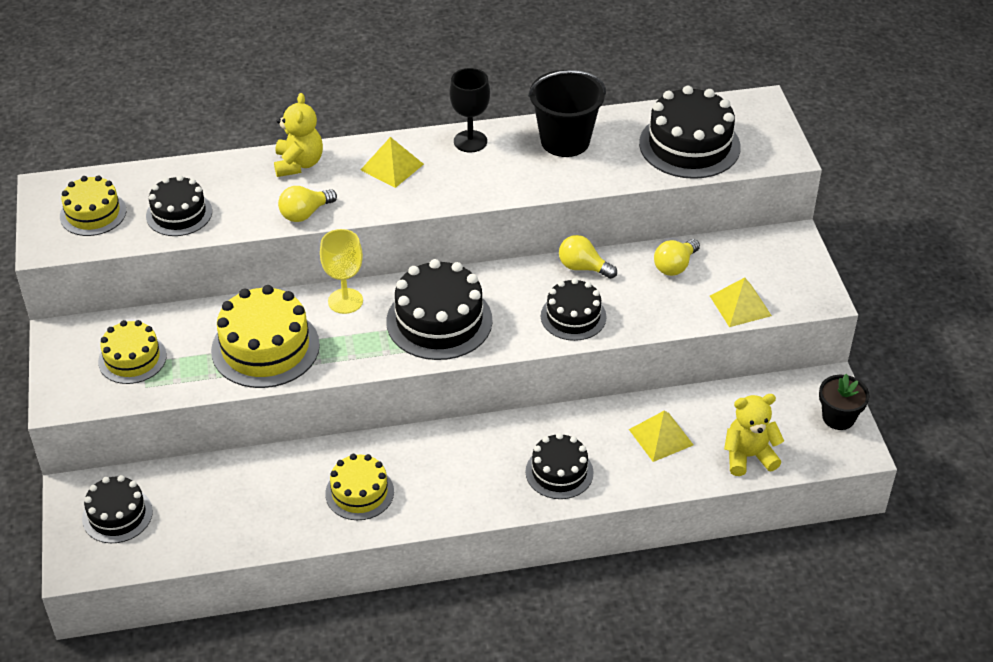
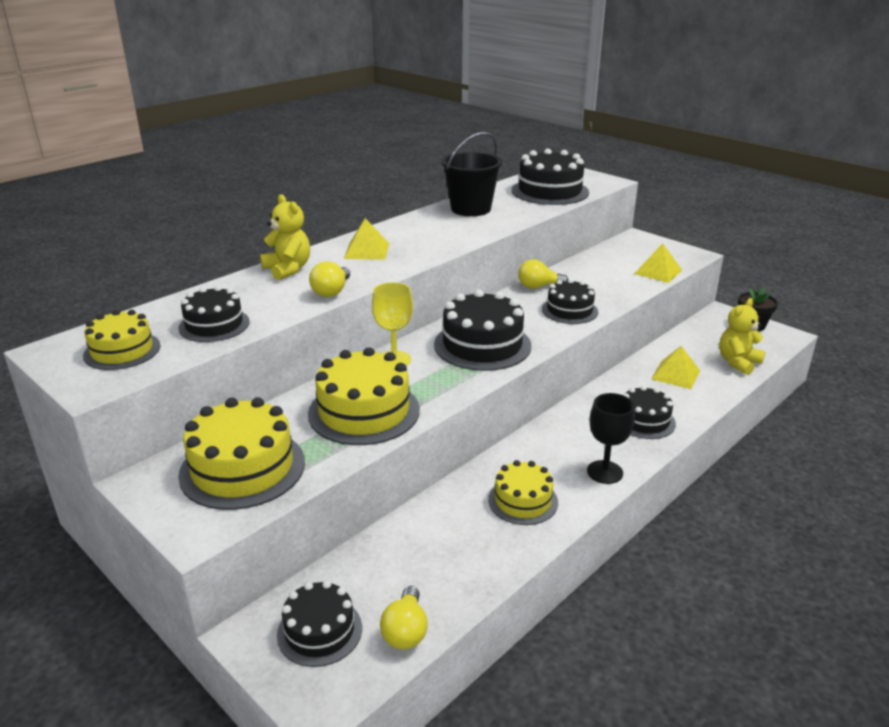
camera: 35 degrees left, 15 degrees down
yellow cake [98,320,167,384] -> yellow cake [178,397,305,510], size x1.61
black goblet [449,68,490,152] -> black goblet moved to [587,393,635,484]
yellow light bulb [654,239,700,276] -> yellow light bulb moved to [380,586,428,649]

